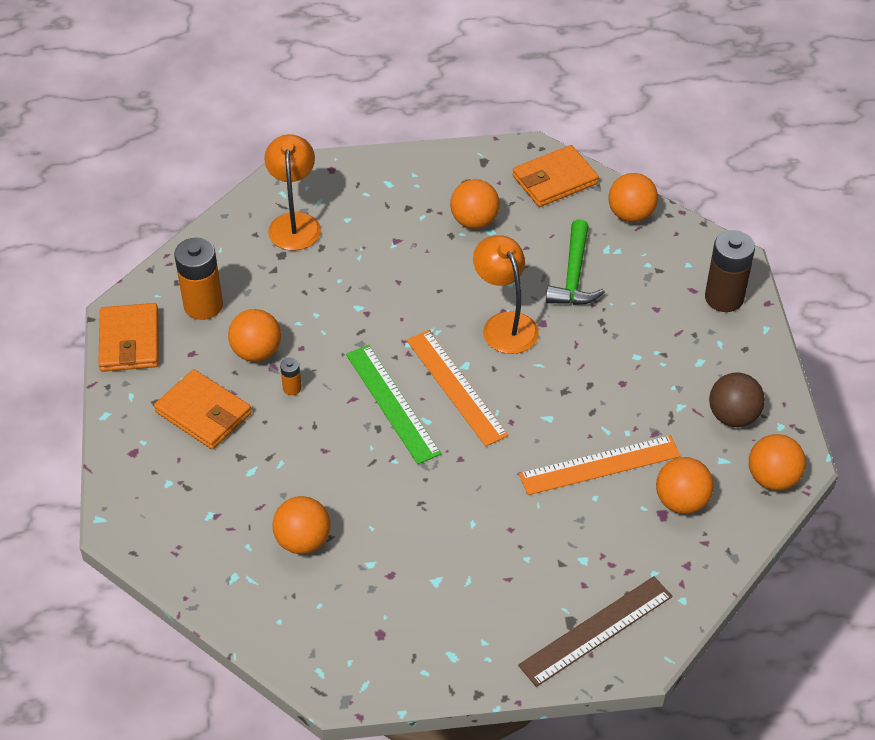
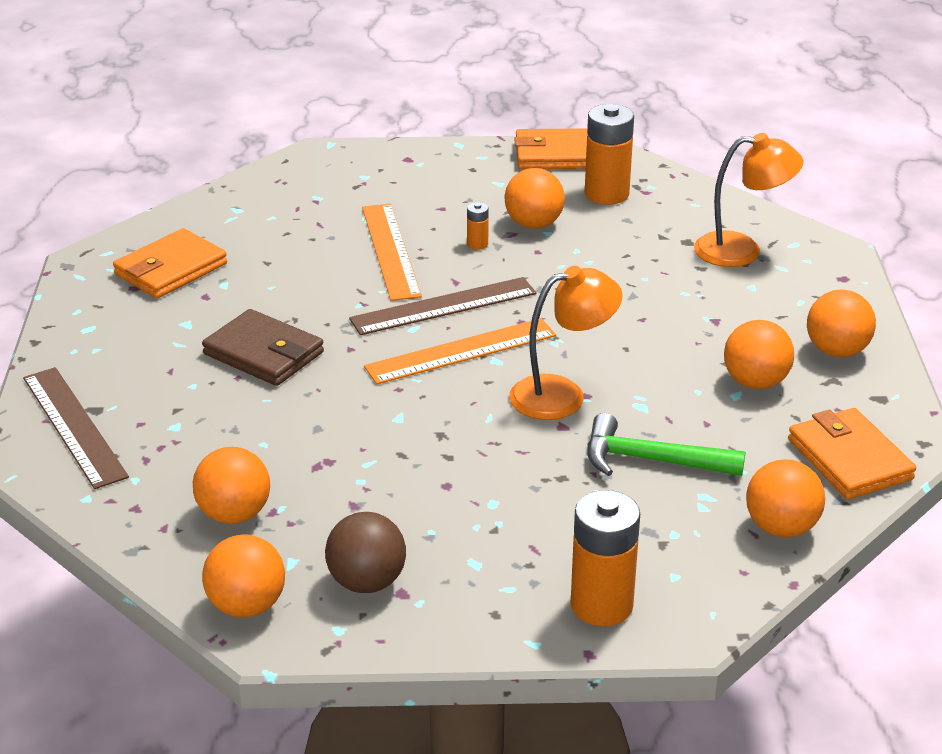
camera: 95 degrees right, 15 degrees down
orange wallet [154,369,252,449] -> orange wallet moved to [113,228,227,298]
orange ball [272,496,331,554] -> orange ball moved to [807,290,876,357]
green ruler [346,345,441,464] -> brown ruler [349,277,536,335]
orange ruler [519,435,681,495] -> orange ruler moved to [362,204,422,301]
brown battery [705,230,755,312] -> orange battery [571,490,640,626]
none -> brown wallet [202,309,324,386]

